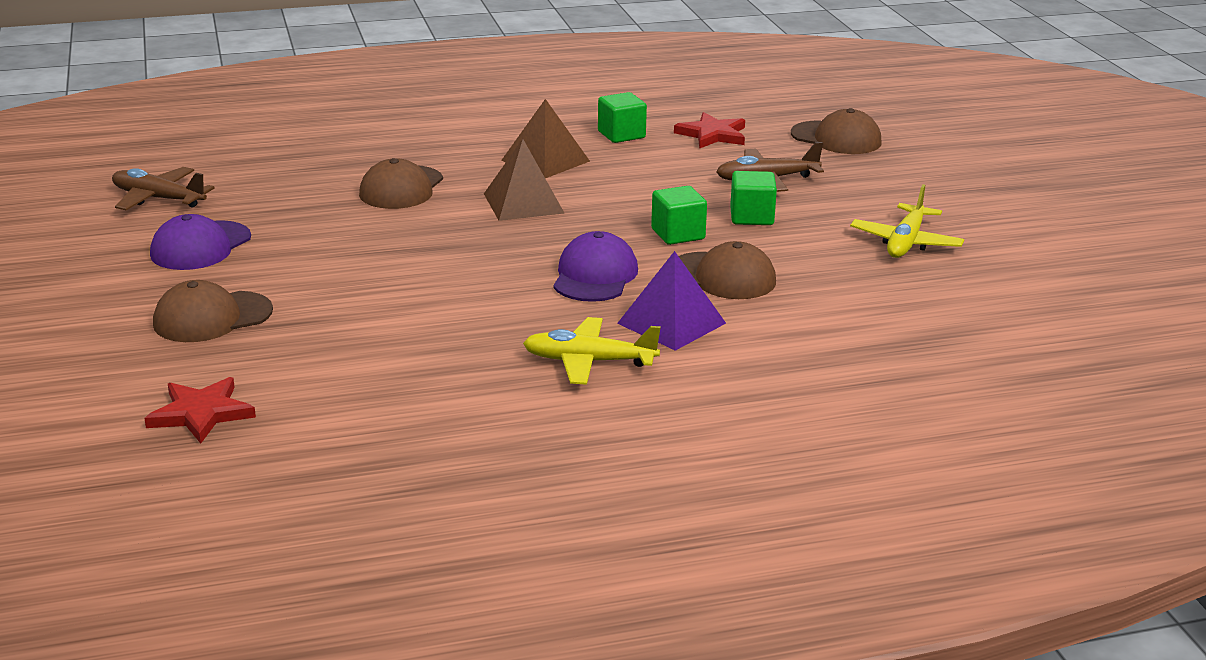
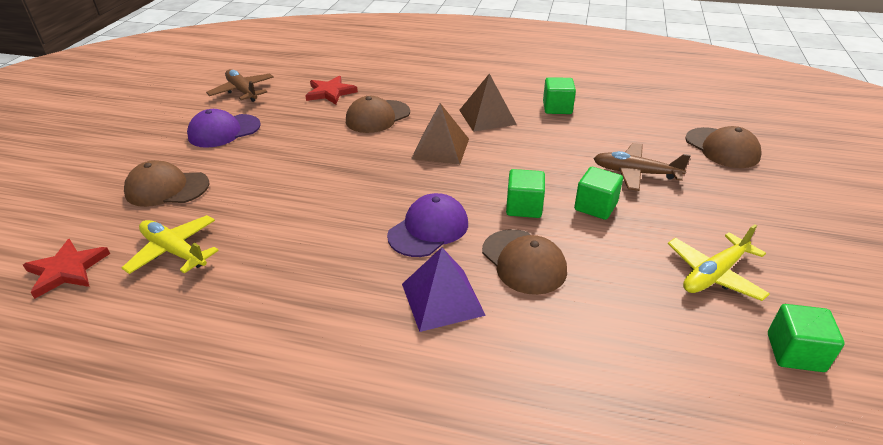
camera: 30 degrees right, 10 degrees up
yellow plane [523,317,661,385] -> yellow plane moved to [122,215,219,274]
red star [674,112,745,149] -> red star moved to [305,75,358,105]
none -> green cube [768,304,845,372]

